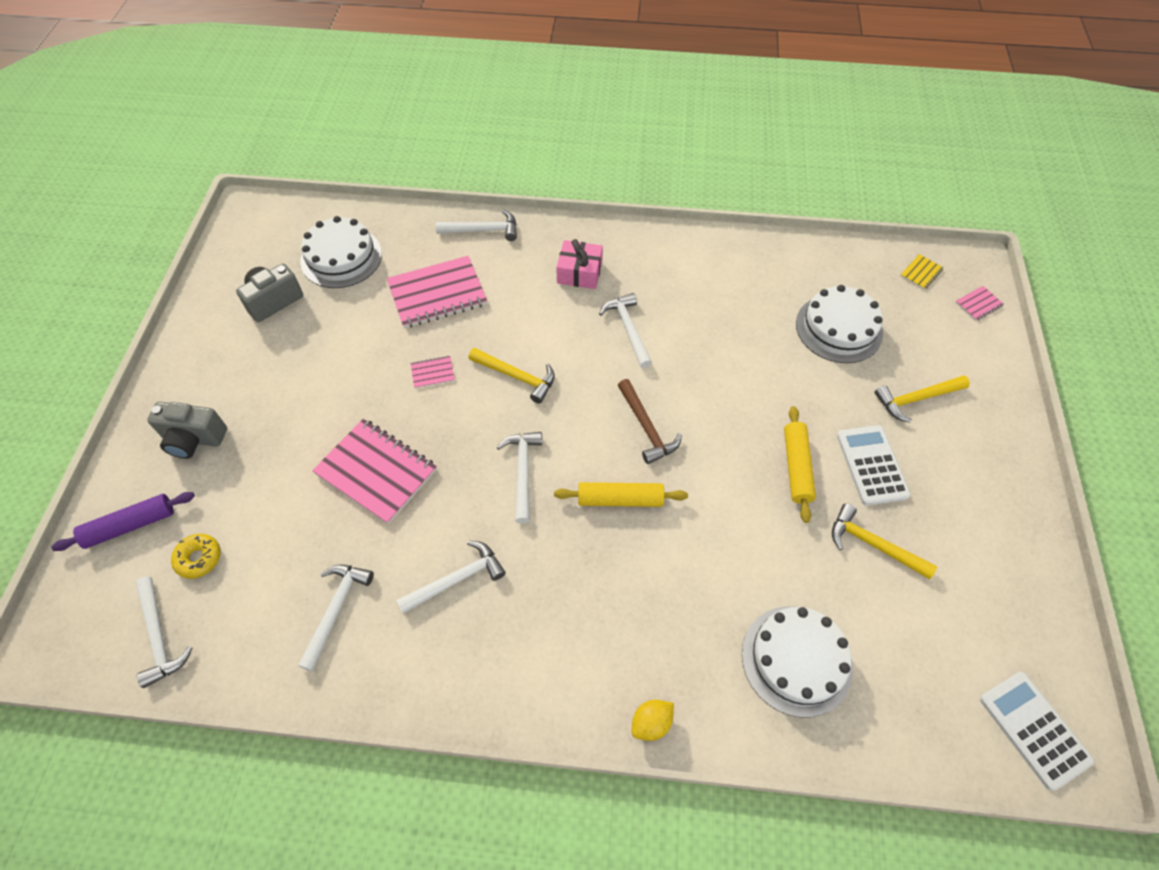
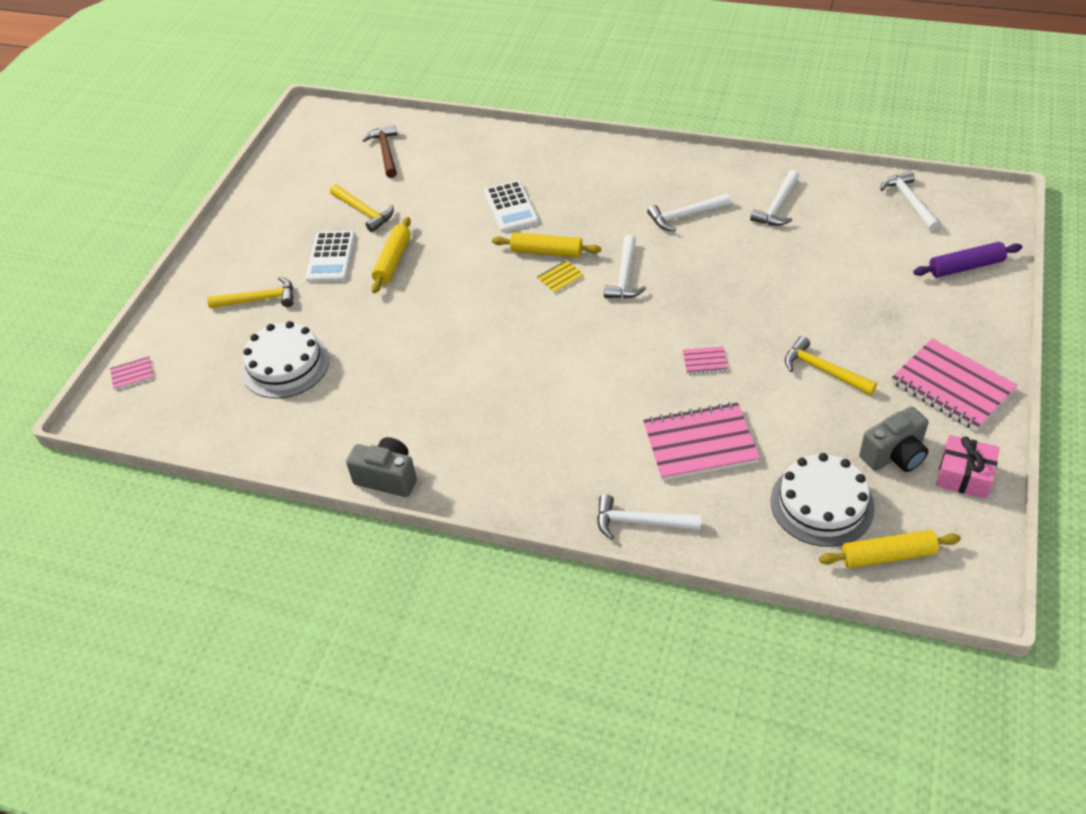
camera: 165 degrees left, 10 degrees down
grey camera [147,402,227,459] -> grey camera moved to [346,437,417,497]
yellow donut [171,534,221,579] -> none
pink notebook [312,419,437,524] -> pink notebook moved to [891,339,1018,431]
yellow hammer [469,348,555,404] -> yellow hammer moved to [785,336,877,395]
pink gift [556,239,603,289] -> pink gift moved to [936,435,999,499]
white hammer [599,293,652,369] -> none
brown hammer [618,379,682,464] -> brown hammer moved to [363,124,397,178]
yellow lemon [632,700,674,741] -> none
white cake [742,606,853,717] -> none
yellow notebook [900,254,944,290] -> yellow notebook moved to [537,260,584,293]
white calculator [980,672,1094,791] -> white calculator moved to [484,180,539,233]
none -> yellow rolling pin [819,530,961,568]

